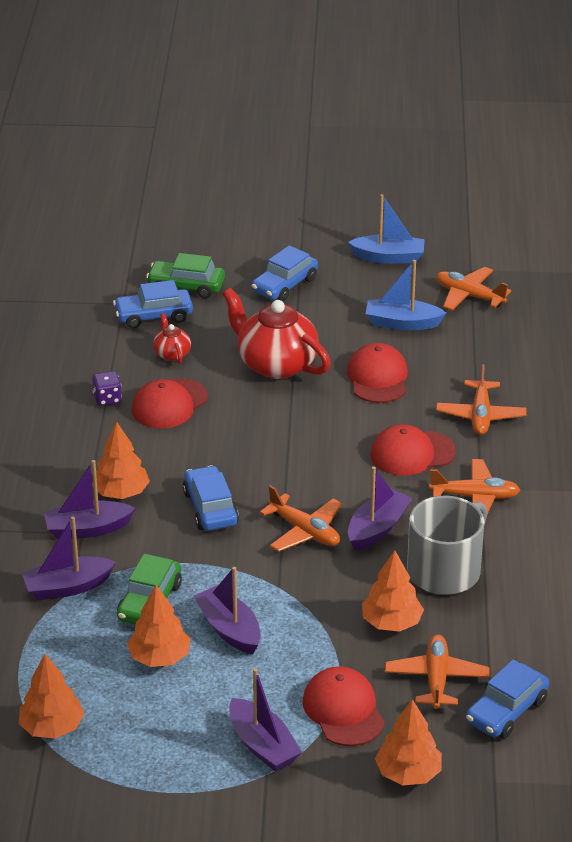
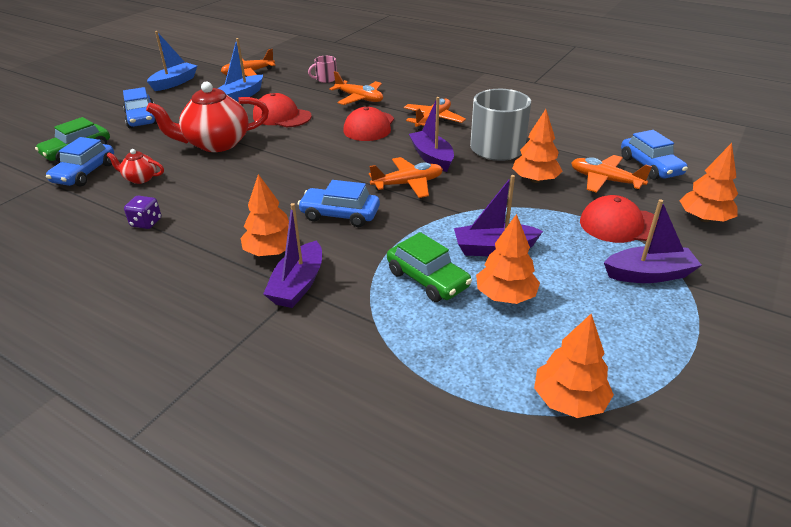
camera: 60 degrees left, 0 degrees up
purple boat [22,516,116,601] -> none
red cap [132,378,208,429] -> none
none -> pink mug [308,56,337,83]

